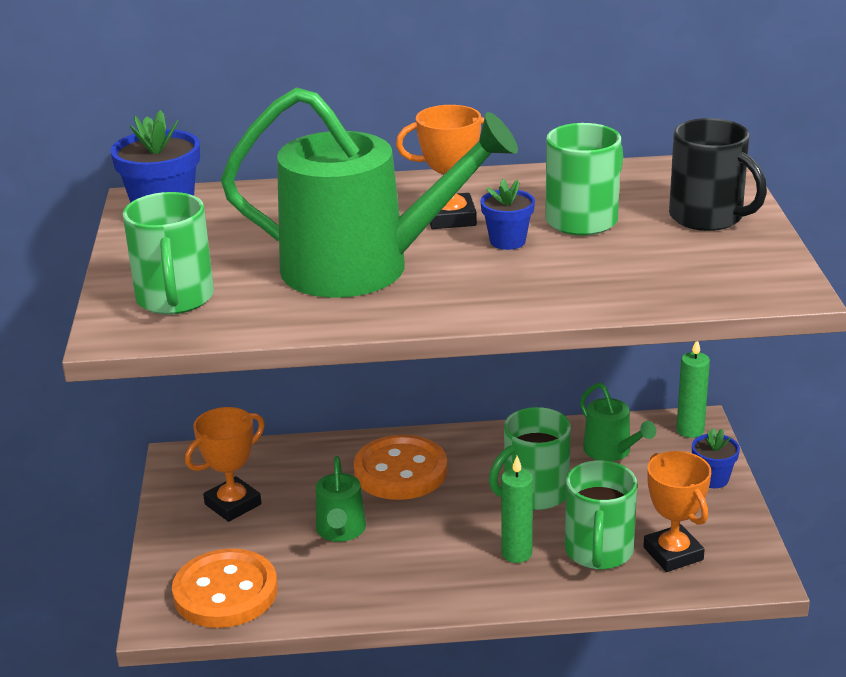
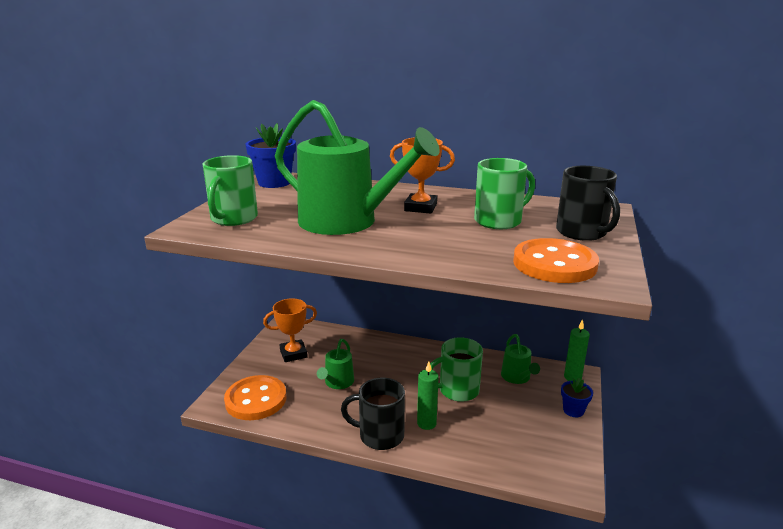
camera: 20 degrees right, 5 degrees down
orange button [354,435,447,500] -> orange button moved to [513,238,599,283]
blue flower pot [480,179,535,250] -> none
green mug [565,460,637,569] -> none
orange trophy [643,451,711,572] -> none
none -> black mug [341,378,405,450]

